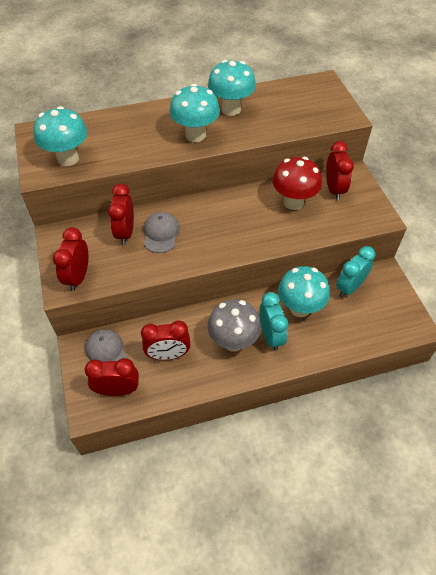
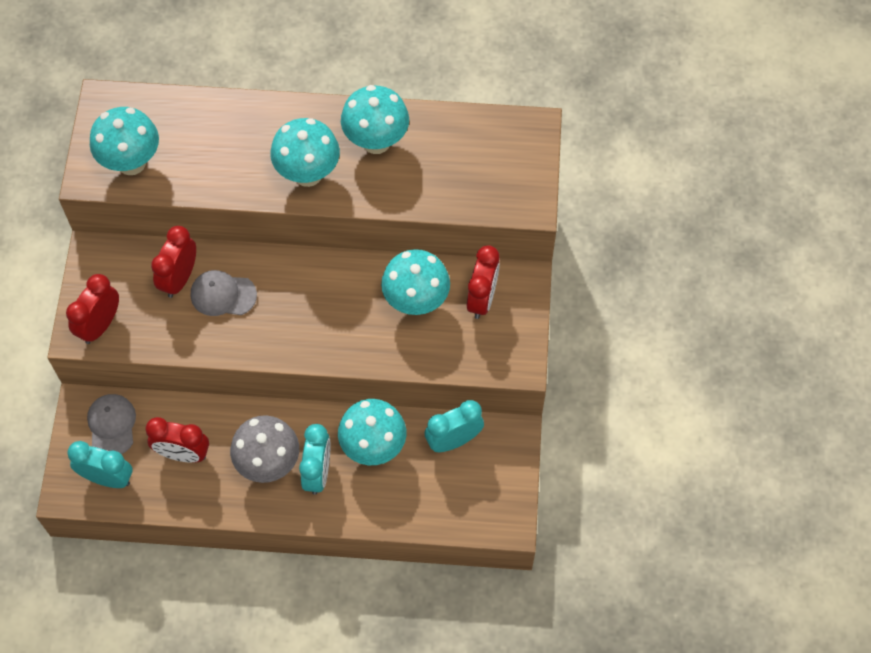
camera: 20 degrees right, 10 degrees up
red clock [85,358,139,396] -> turquoise clock [67,441,133,488]
grey cap [144,212,180,253] -> grey cap turned 105 degrees counterclockwise [191,270,257,316]
red mushroom [272,157,322,210] -> turquoise mushroom [381,249,450,315]

